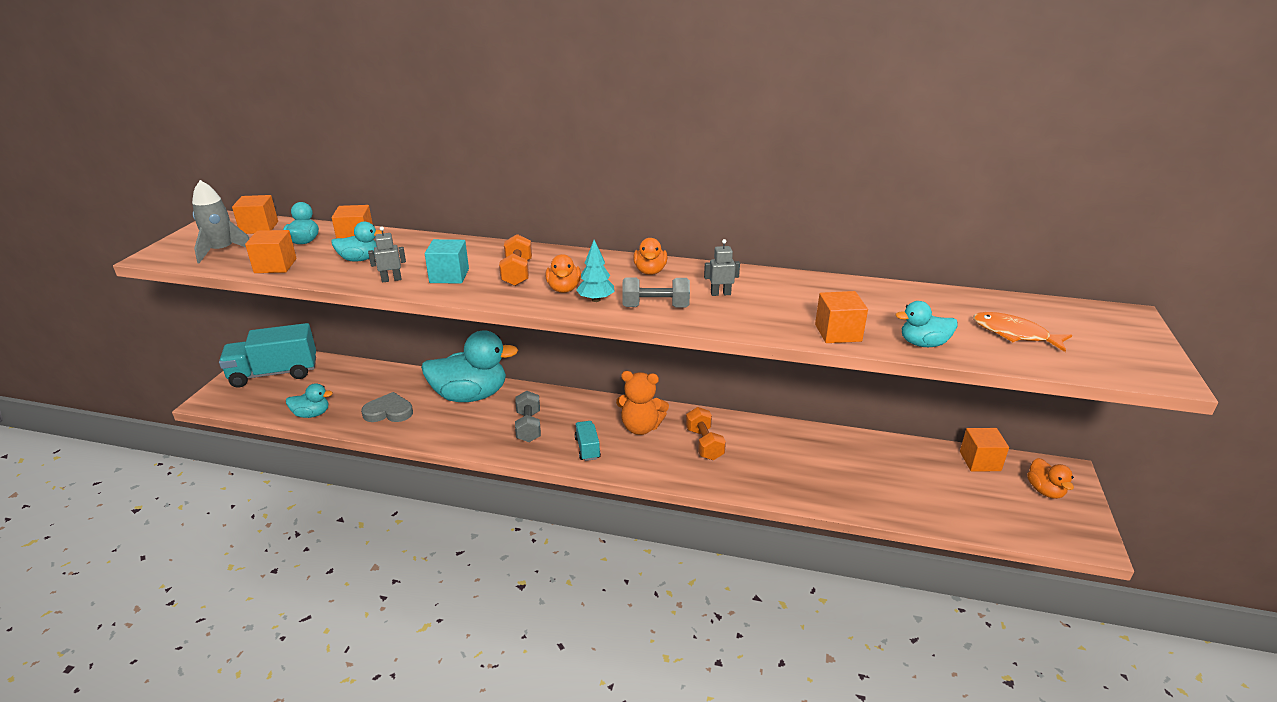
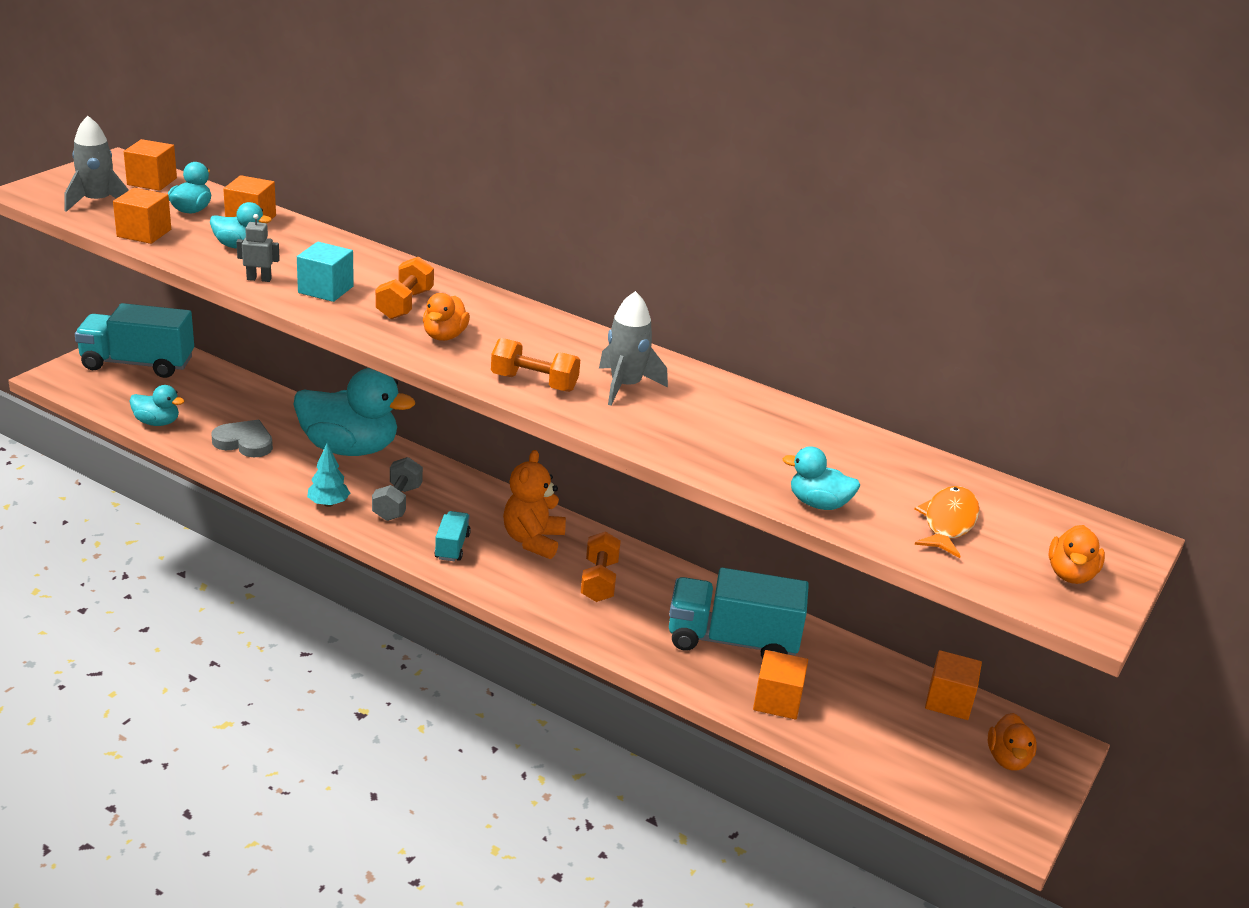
camera: 15 degrees right, 0 degrees up
turquoise tree [576,240,615,302] -> turquoise tree moved to [307,443,350,507]
orange teddy bear [616,371,669,435] -> orange teddy bear turned 75 degrees clockwise [503,450,566,559]
grey dumbbell [622,277,690,308] -> orange dumbbell [491,338,580,392]
orange duck [633,238,667,275] -> orange duck moved to [1048,525,1105,584]
grey robot [704,239,740,296] -> grey rocket [599,291,668,406]
orange cube [815,291,868,343] -> orange cube moved to [753,650,808,719]
orange fish [973,312,1072,352] -> orange fish turned 60 degrees clockwise [914,486,980,558]
none -> turquoise truck [669,567,809,659]

